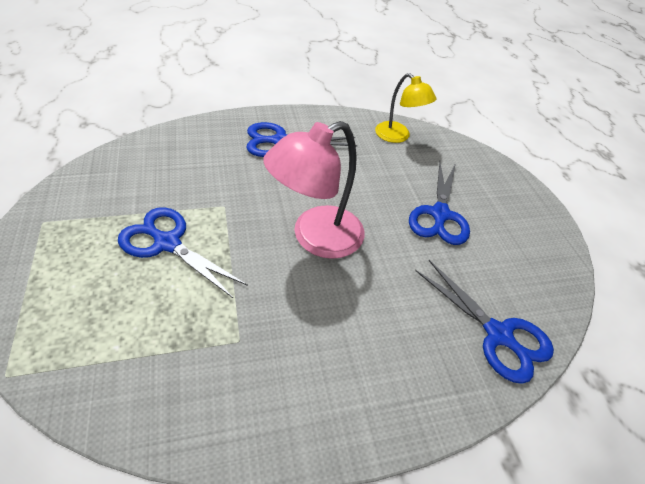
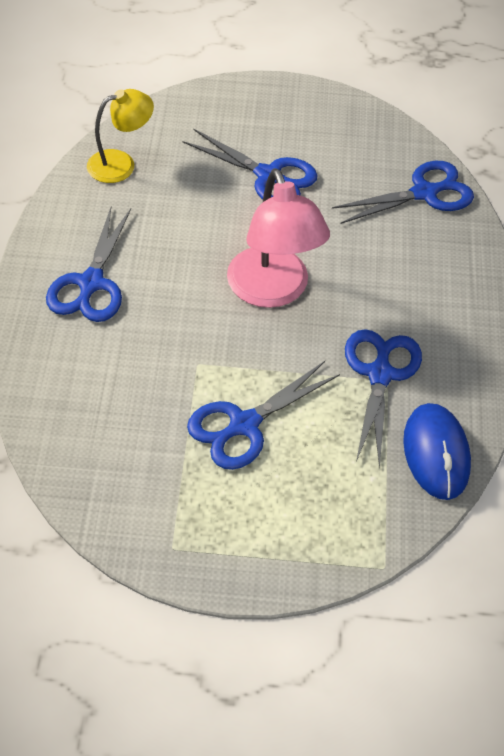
camera: 70 degrees left, 5 degrees up
none -> blue scissors [345,329,422,469]
none -> blue mouse [403,403,471,500]

